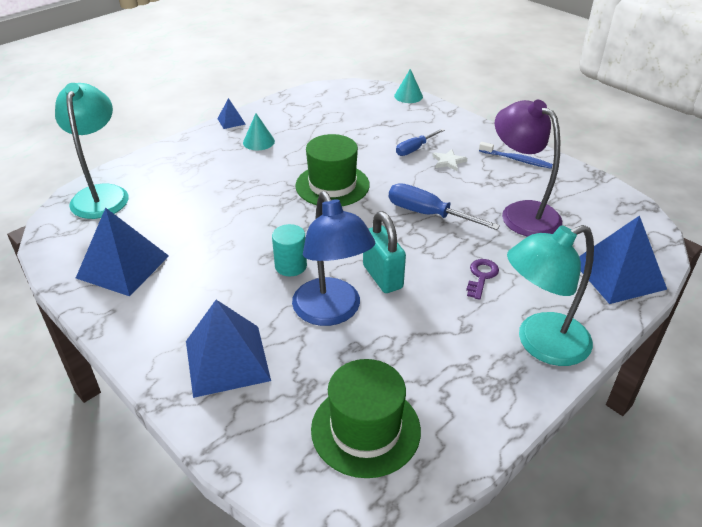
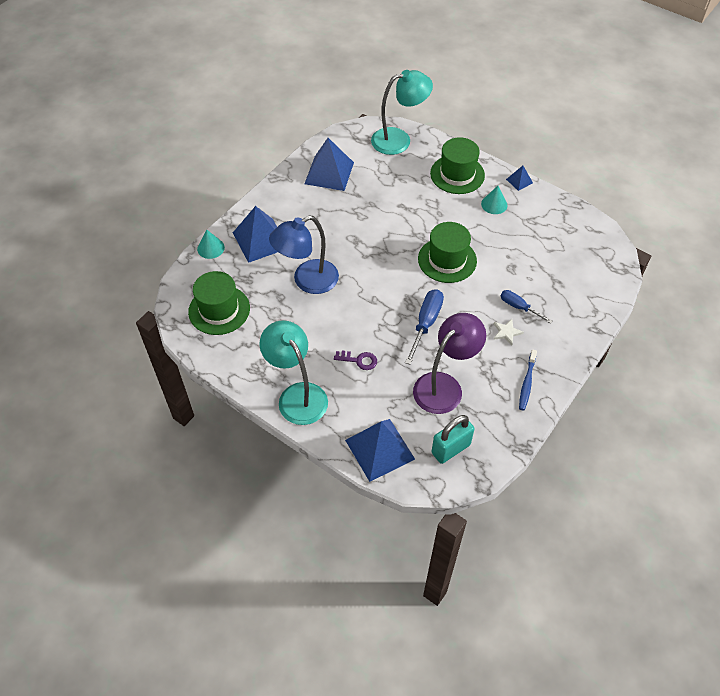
camera: 80 degrees right, 15 degrees up
turquoise cylinder [272,224,307,276] -> none
turquoise padlock [363,211,406,293] -> turquoise padlock moved to [431,415,475,464]
turquoise cone [394,69,423,103] -> turquoise cone moved to [197,230,225,259]
none -> green hat [430,137,485,194]

